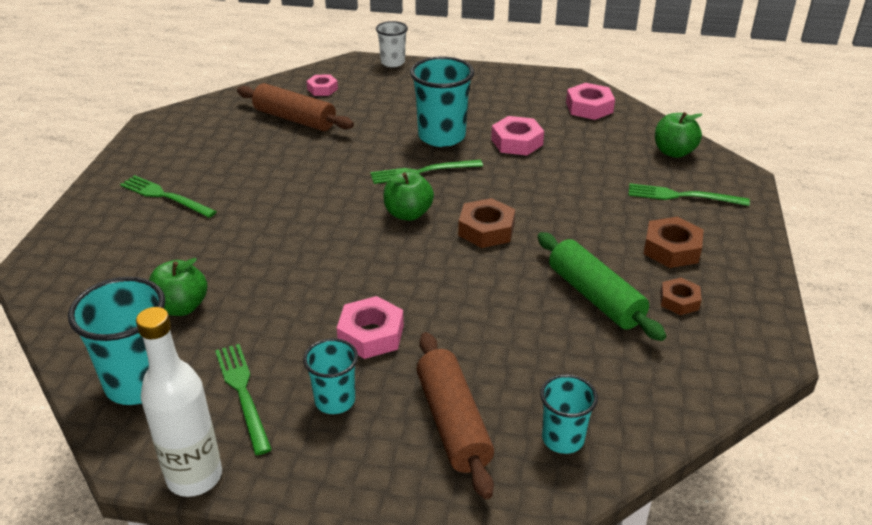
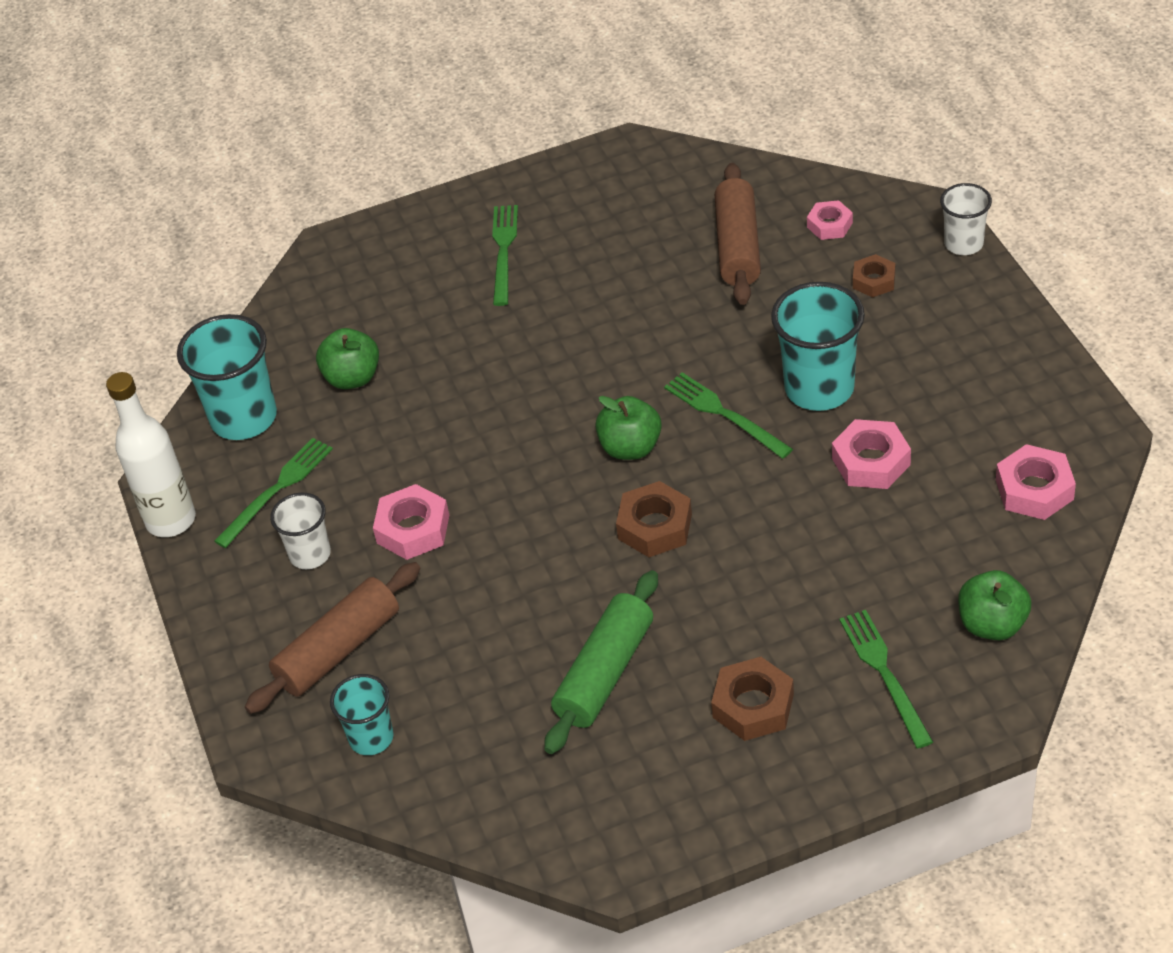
camera: 65 degrees right, 10 degrees up
turquoise cup [303,338,358,414] -> white cup [270,492,331,569]
brown nut [660,278,702,315] -> brown nut moved to [853,254,895,298]

